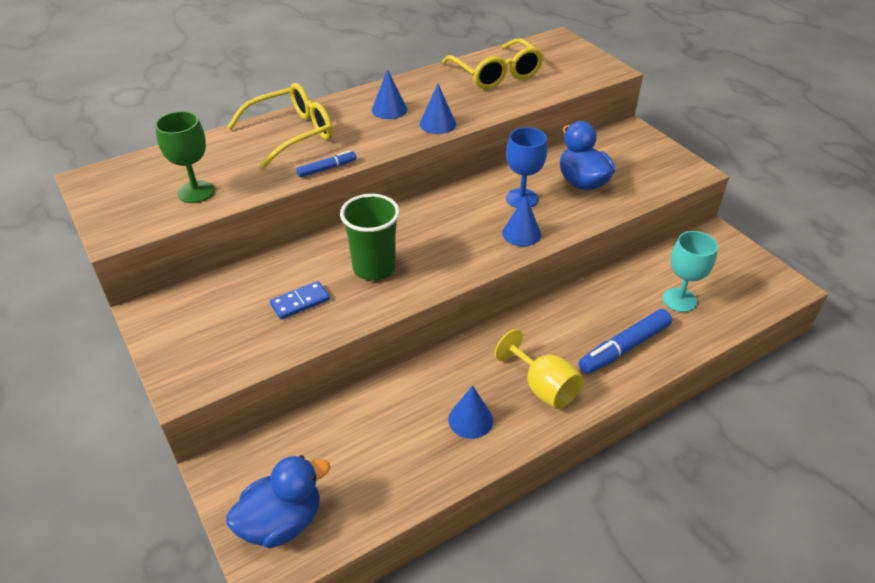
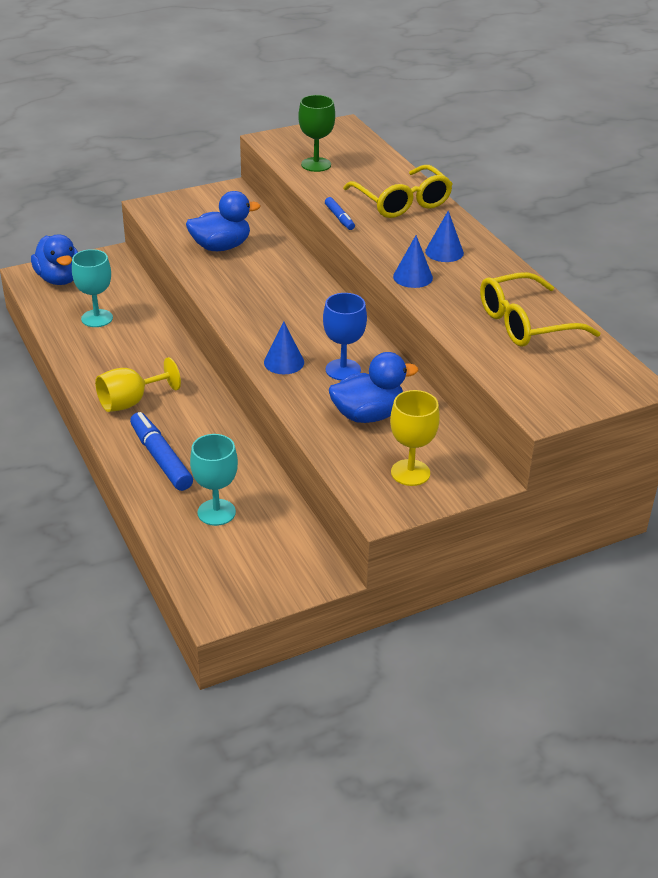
camera: 95 degrees right, 5 degrees down
blue domino [270,281,330,320] -> blue duck [186,191,260,251]
green cup [340,194,400,281] -> none
blue cone [448,385,493,439] -> none
none -> turquoise goblet [72,249,113,327]
none -> yellow goblet [390,390,440,486]

